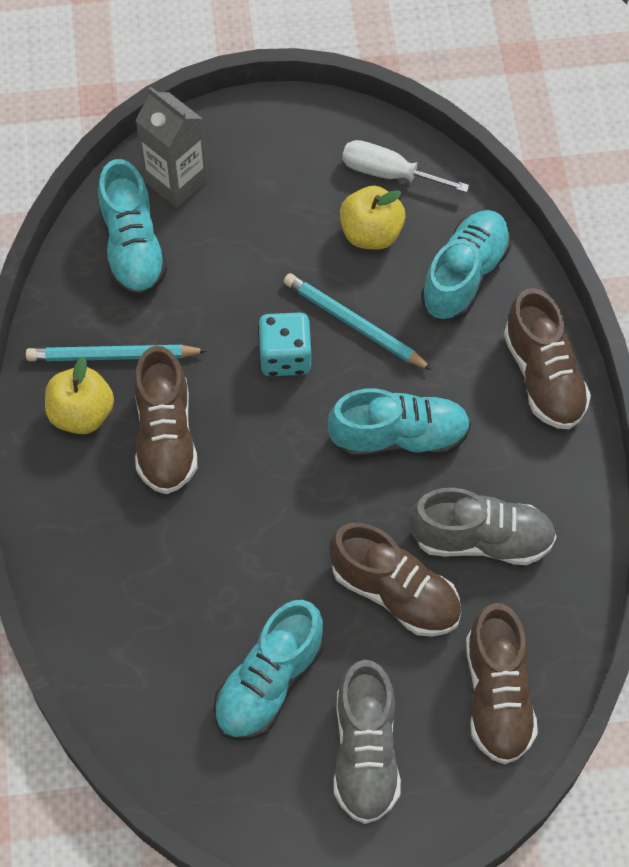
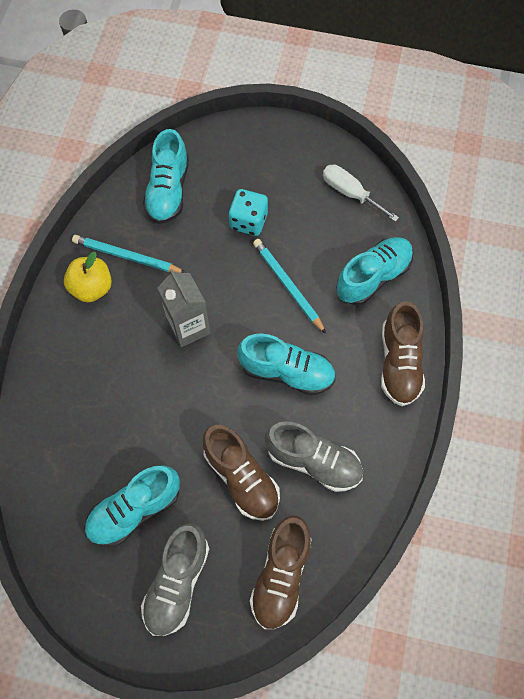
camera: 20 degrees right, 5 degrees up
brown shoe [134,346,197,494] -> none
grey carton [135,87,208,208] -> grey carton moved to [157,269,210,347]
turquoise dice [258,313,311,376] -> turquoise dice moved to [228,189,268,236]
yellow apple [340,186,405,250] -> none

